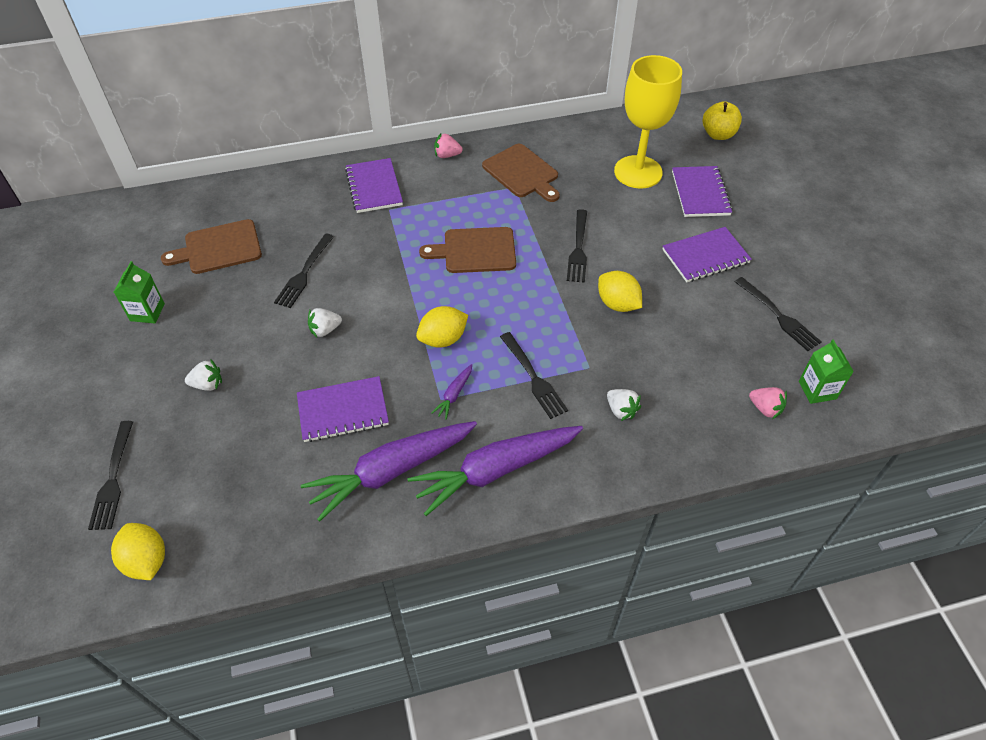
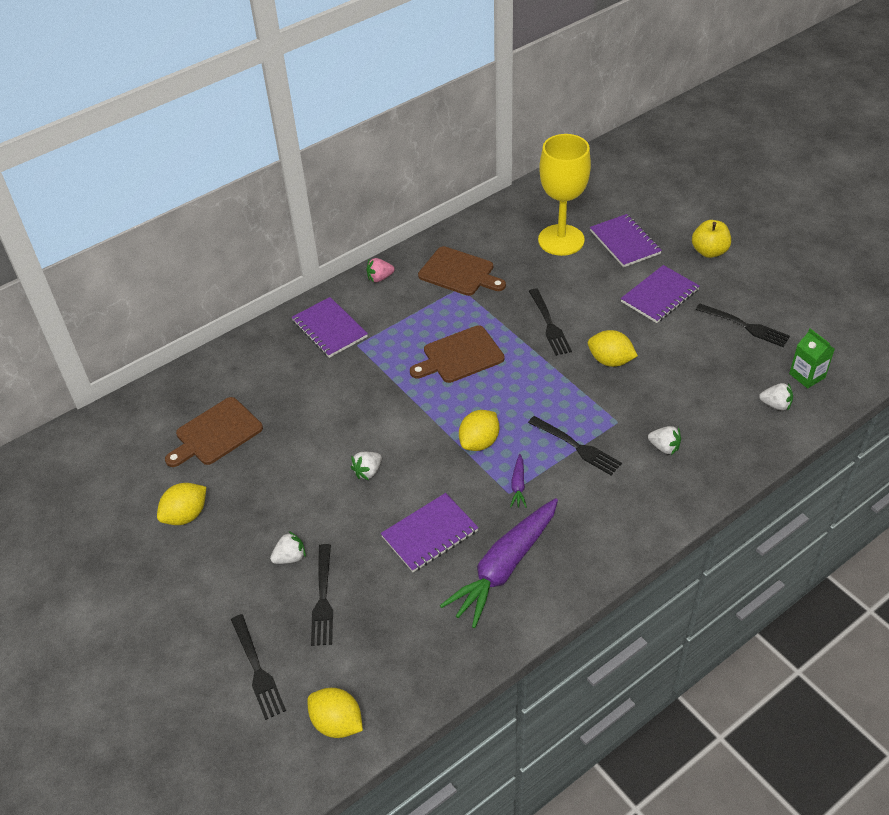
camera: 20 degrees left, 5 degrees down
green carton [114,261,165,323] -> yellow lemon [157,483,206,525]
black fork [274,233,334,308] -> black fork moved to [311,544,333,646]
purple carrot [408,426,583,516] -> none
yellow apple [703,101,742,140] -> yellow apple moved to [692,220,731,258]
pink strawberry [749,387,787,419] -> white strawberry [759,383,793,411]

